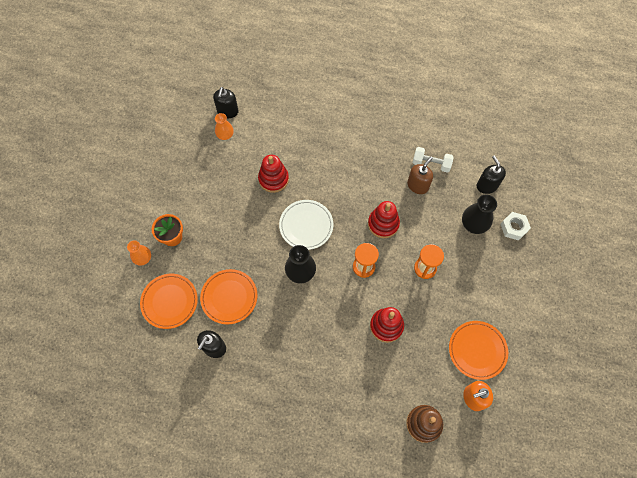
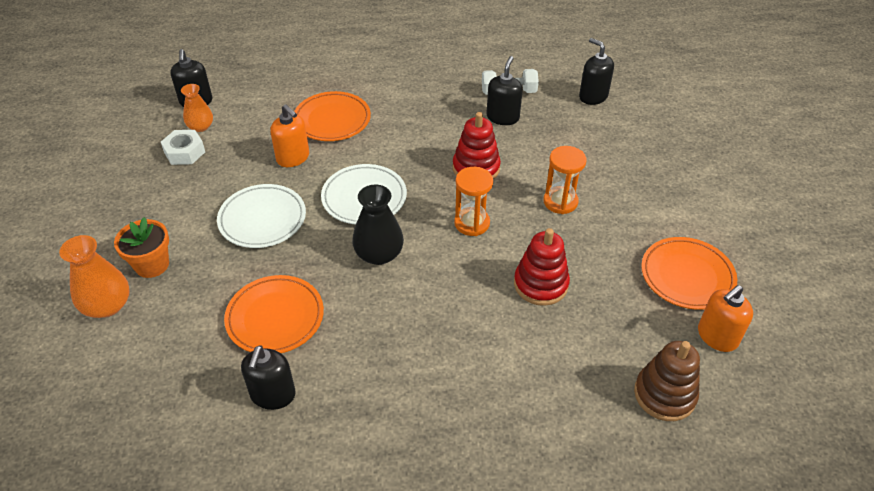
camera: 20 degrees left, 20 degrees down
orange vase [127,240,151,266] -> orange vase [59,235,130,318], size x1.51
orange plate [140,274,198,329] -> orange plate moved to [294,91,371,141]
red stacking toy [258,155,289,193] -> orange soap dispenser [270,104,309,167]
brown soap dispenser [407,157,433,194] -> black soap dispenser [486,56,523,125]
black vase [462,194,497,234] -> none
white nut [500,212,531,241] -> white nut moved to [161,130,205,165]
none -> white plate [217,184,306,248]

